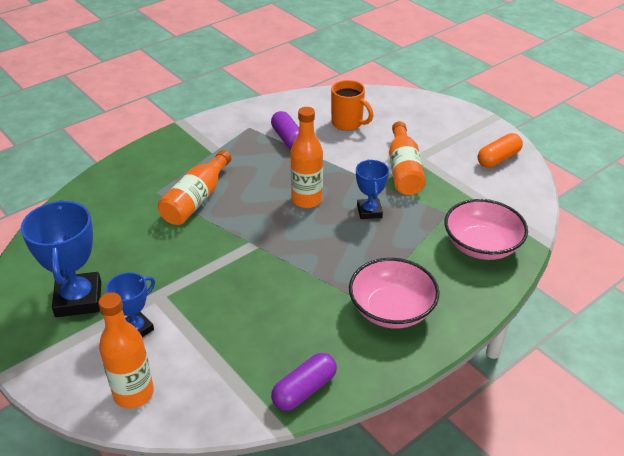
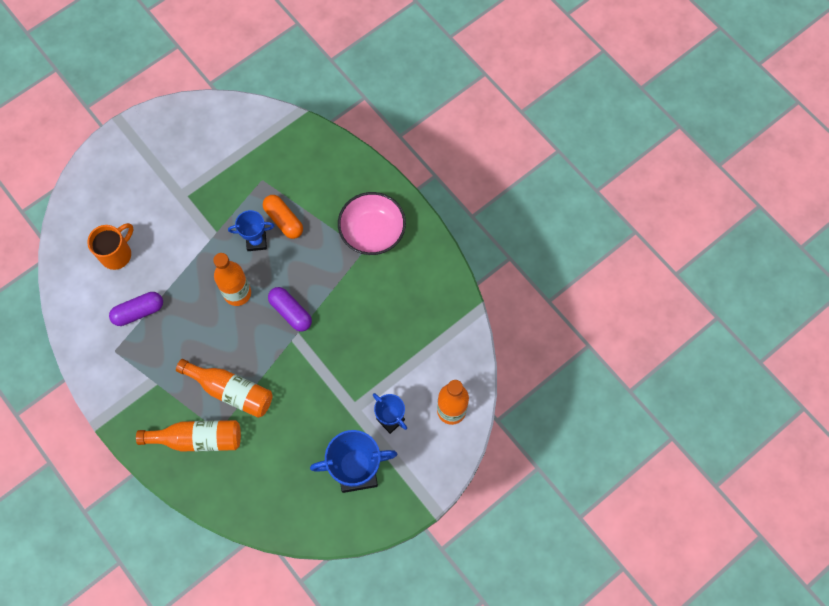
camera: 90 degrees left, 30 degrees up
purple capsule [271,353,337,411] -> purple capsule moved to [268,287,312,331]
orange bottle [389,121,426,195] -> orange bottle moved to [136,420,241,452]
pink bowl [444,199,528,260] -> none
orange capsule [478,133,523,168] -> orange capsule moved to [263,195,303,239]

